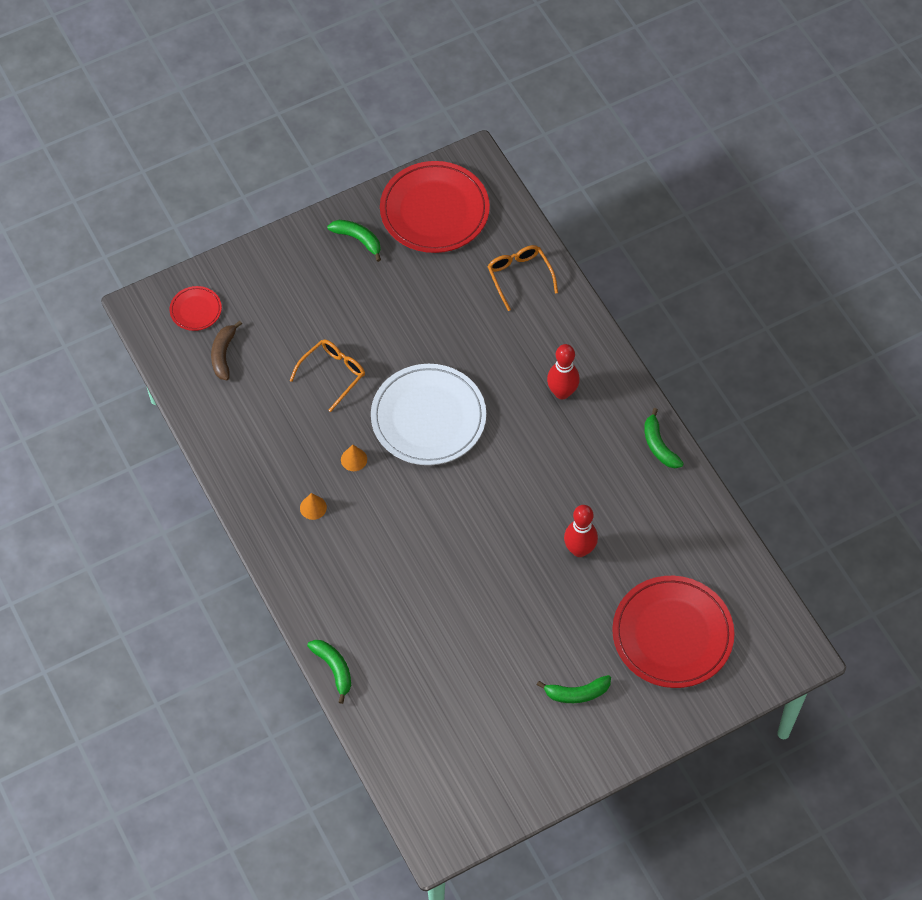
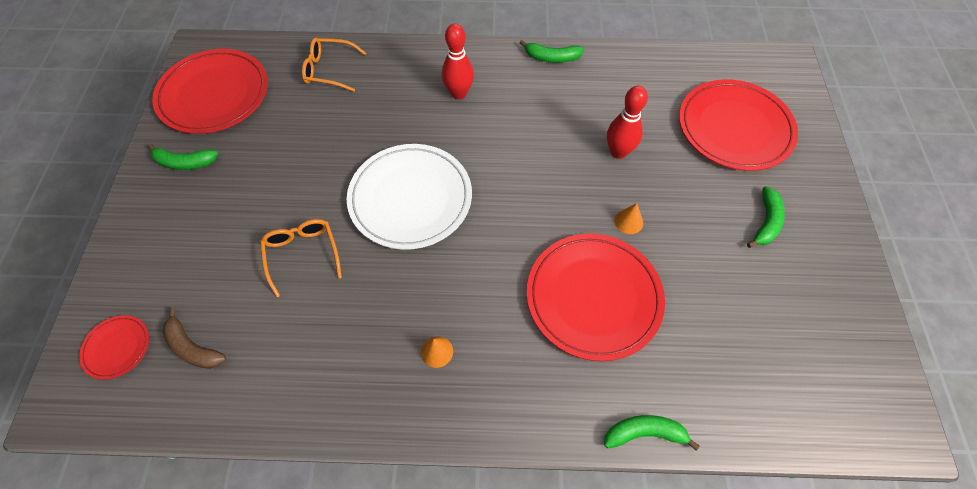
camera: 60 degrees left, 0 degrees up
green banana [327,220,381,262] -> green banana turned 150 degrees counterclockwise [147,144,218,170]
orange cone [341,445,367,471] -> orange cone moved to [615,203,643,234]
none -> red plate [527,233,665,361]

